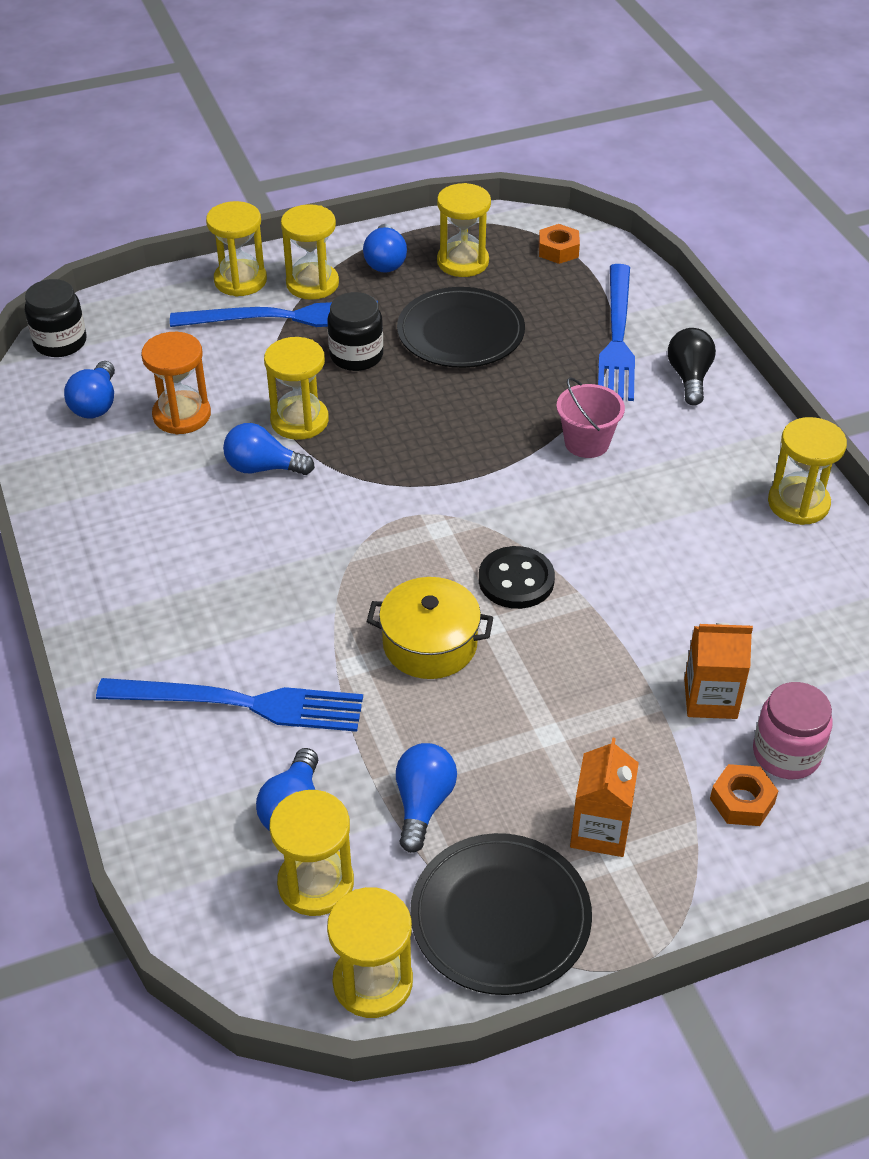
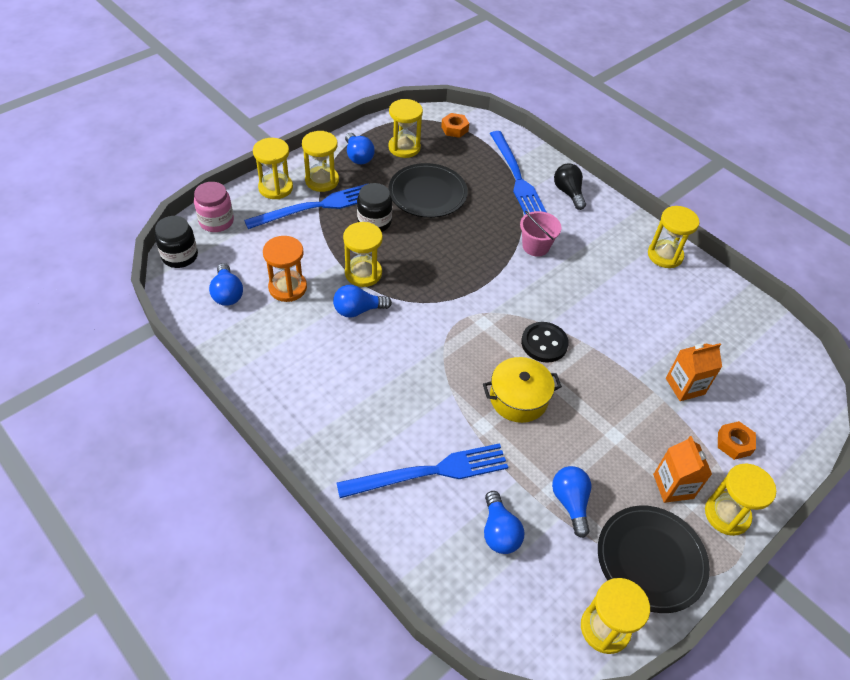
camera: 25 degrees left, 5 degrees up
yellow hourglass [269,790,354,916] -> yellow hourglass moved to [705,464,776,536]
pink jar [753,682,833,779] -> pink jar moved to [194,182,234,232]

